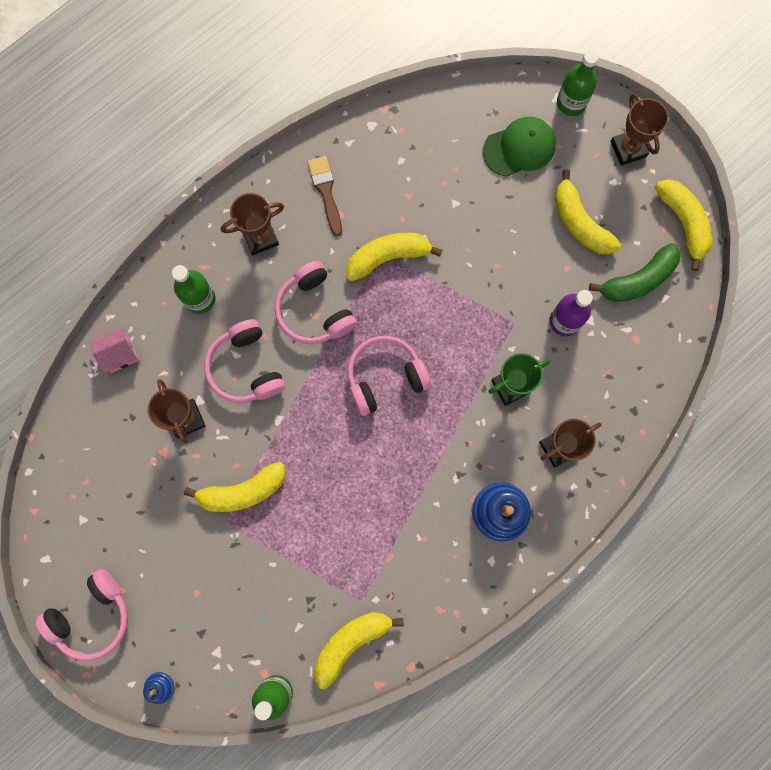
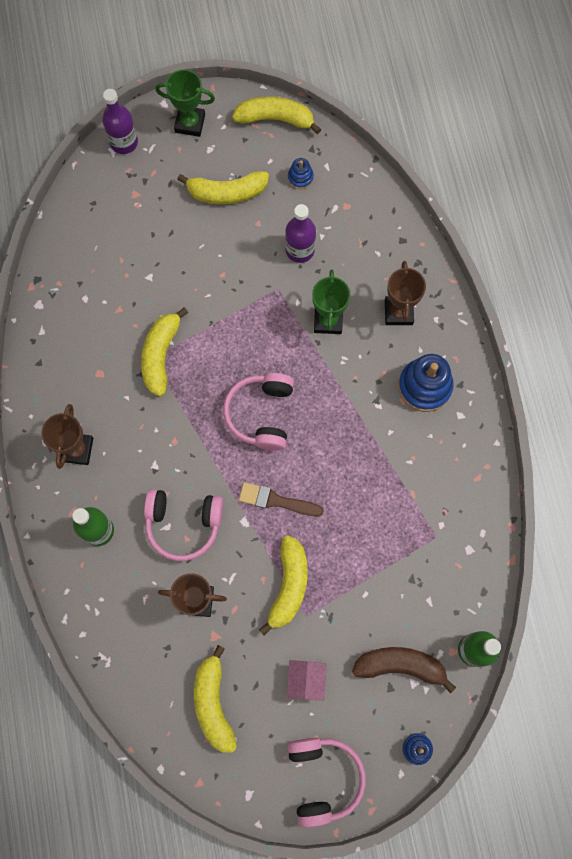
camera: 60 degrees left, 5 degrees down
pink house [91,327,139,373] -> pink house moved to [286,660,327,701]
pink headphones [275,261,357,344] -> none
brown brush [308,156,342,236] -> brown brush moved to [239,482,324,516]
yellow banana [314,612,404,689] -> yellow banana moved to [194,645,237,753]
green cap [483,117,556,177] -> none
green bottle [557,50,599,116] -> purple bottle [102,89,138,154]
green banana [589,243,680,302] -> blue stacking toy [288,158,314,189]
brown trophy [610,93,669,166] -> green trophy [155,69,215,137]
none -> brown banana [352,647,456,693]

